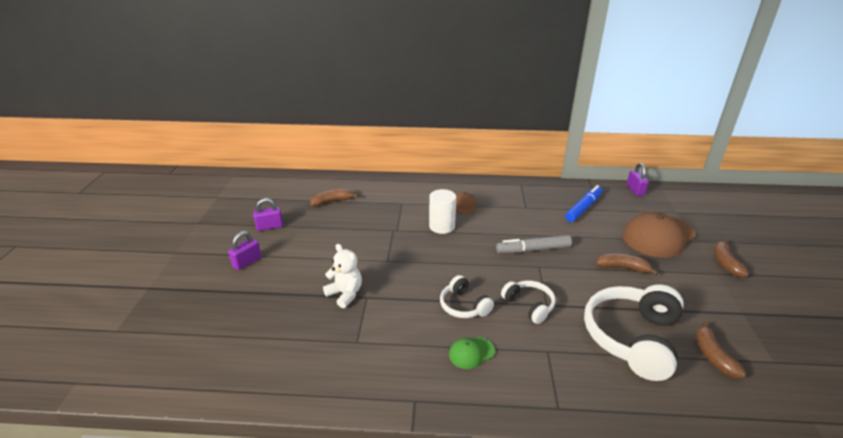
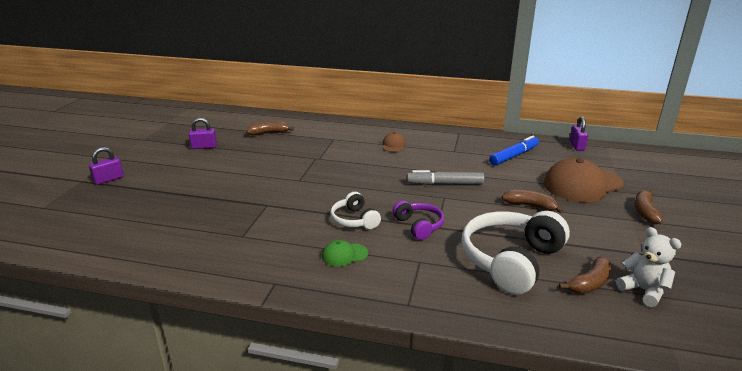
camera: 10 degrees right, 5 degrees down
purple padlock [228,231,261,270] -> purple padlock moved to [89,147,124,185]
white teddy bear [323,244,362,308] -> white teddy bear moved to [616,227,682,307]
white cylinder [429,189,456,234] -> none
white headphones [501,281,556,324] -> purple headphones [393,201,444,240]
brown banana [695,321,746,378] -> brown banana turned 135 degrees counterclockwise [559,257,612,294]

